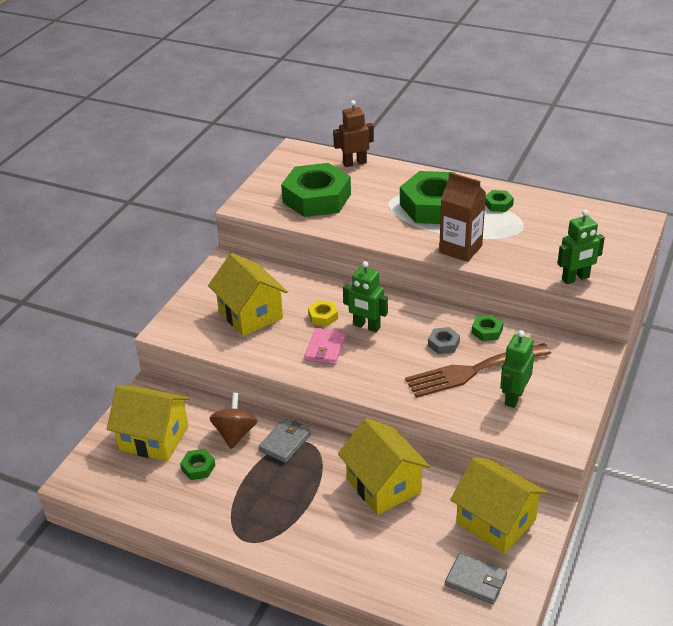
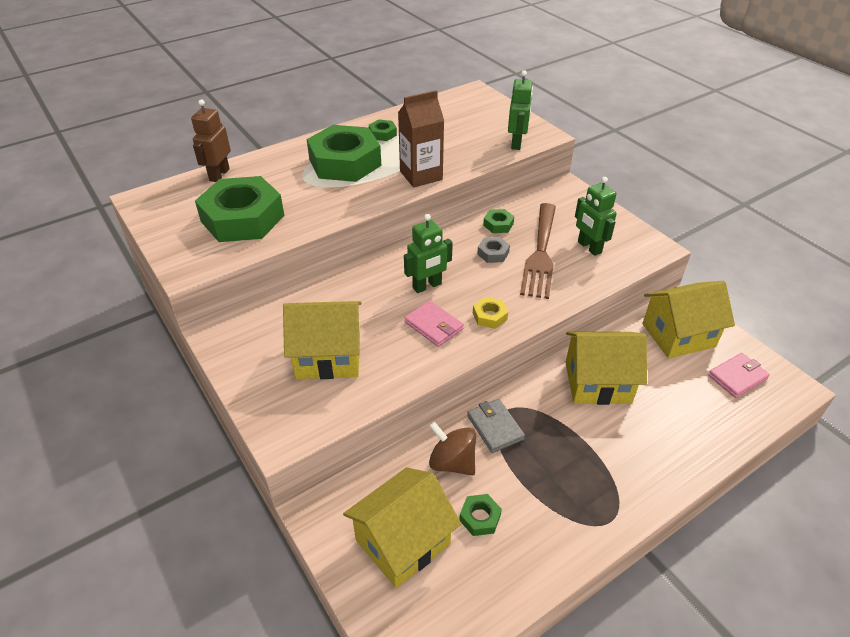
camera: 60 degrees left, 5 degrees up
yellow nut [308,300,338,326] -> yellow nut moved to [473,297,508,329]
grey wallet [445,553,507,604] -> pink wallet [708,353,770,398]

